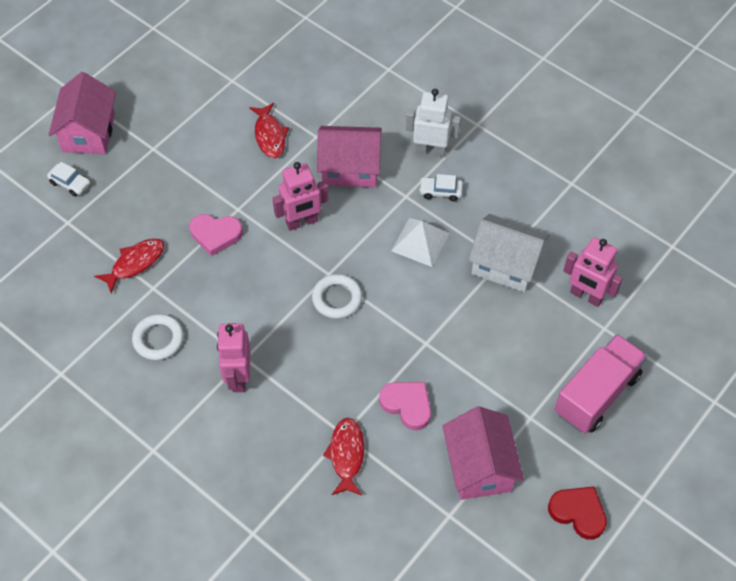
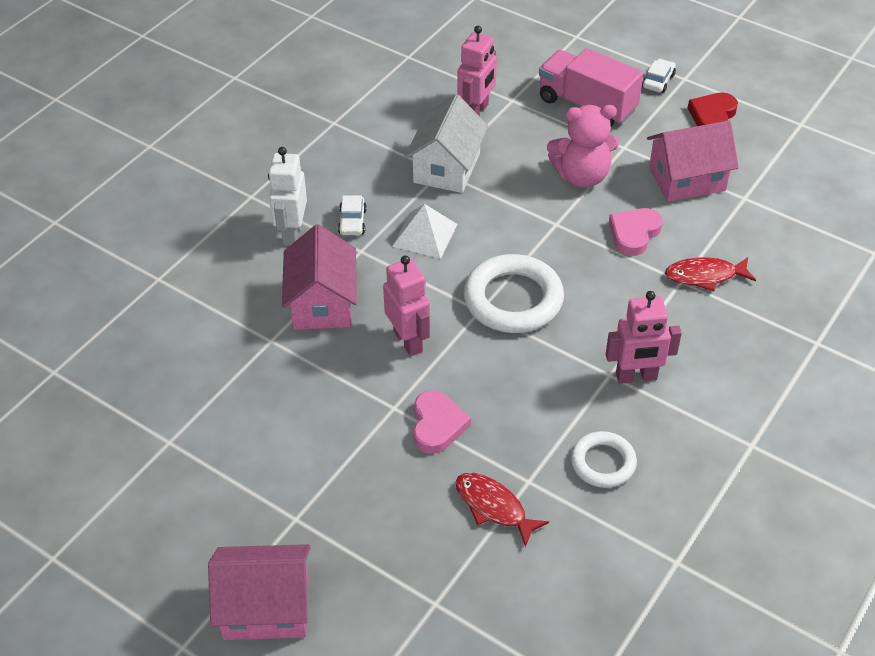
camera: 95 degrees left, 10 degrees down
white car [47,162,90,197] -> white car moved to [642,59,676,93]
red fish [249,103,289,158] -> none
white ring [312,274,362,319] -> white ring [464,254,564,333], size x1.69
none -> pink teddy bear [547,105,619,188]

